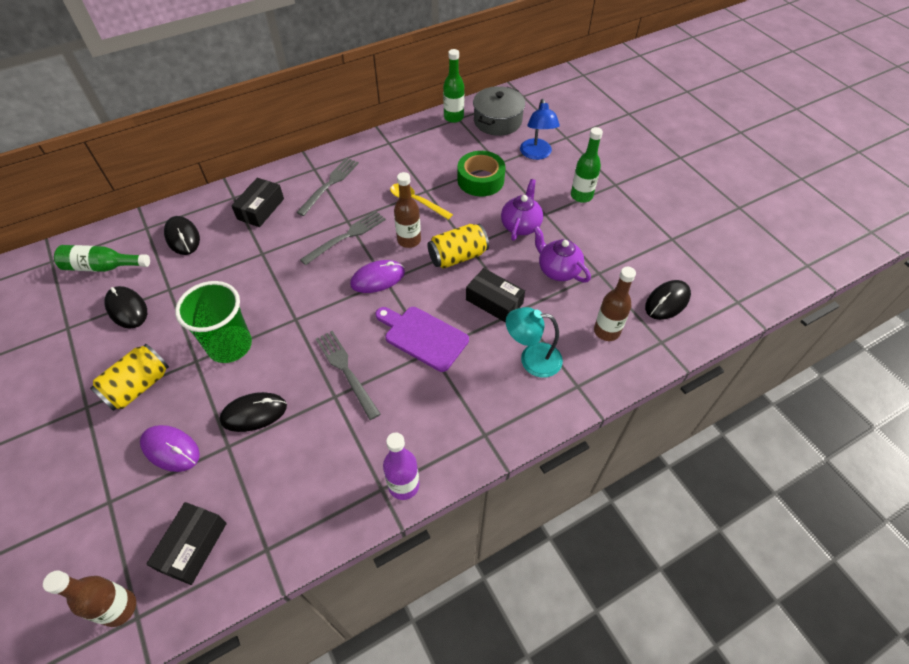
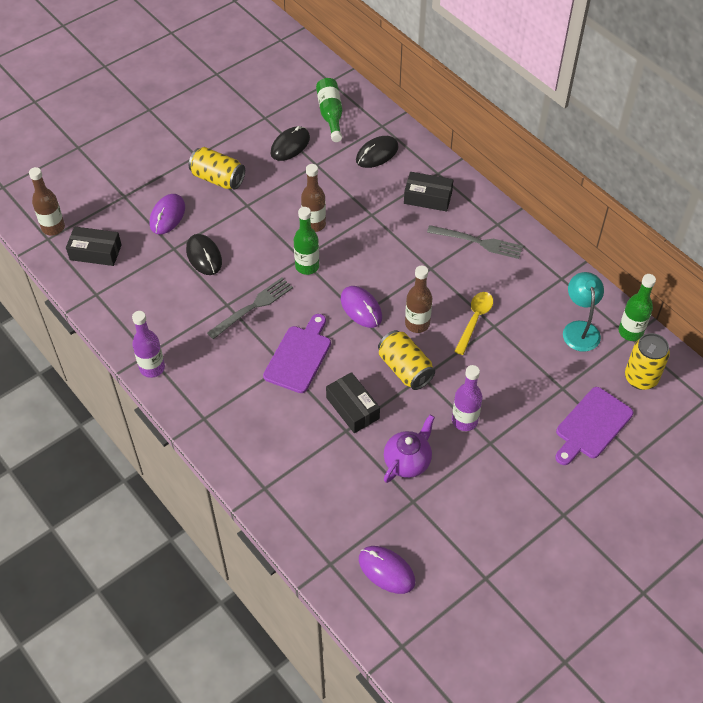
camera: 80 degrees right, 0 degrees up
green cup [175,281,252,363] -> none
grey fork [300,210,386,265] -> none
green tape [457,151,506,196] -> none
black box [466,268,525,323] -> black box turned 60 degrees counterclockwise [326,372,380,433]
grey pot [473,86,525,136] -> yellow can [625,333,670,390]
purple teapot [501,179,543,241] -> purple bottle [452,365,483,431]
turquoise lamp [506,307,563,378] -> turquoise lamp moved to [563,272,604,352]
blue lamp [520,99,560,160] -> purple cutting board [555,387,633,465]
green bottle [571,127,603,203] -> green bottle moved to [294,207,319,275]
brown bottle [594,267,636,341] -> brown bottle moved to [301,164,326,232]
black mouse [645,280,691,320] -> purple mouse [359,546,415,594]

